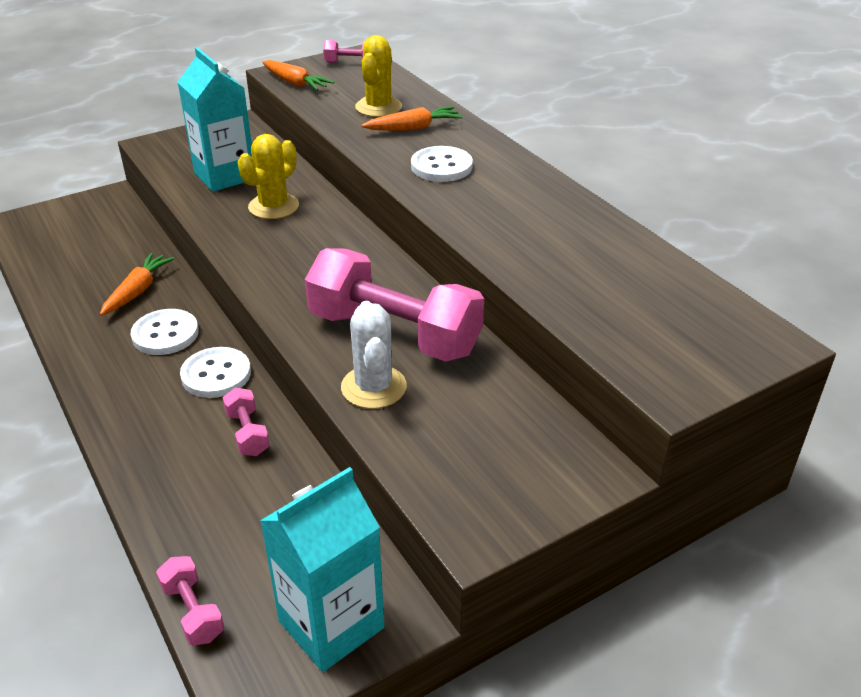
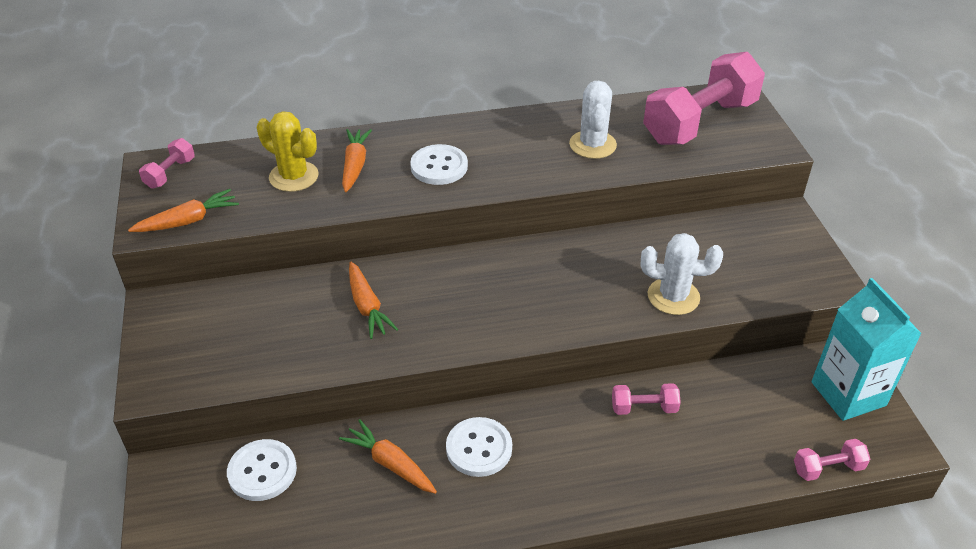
camera: 70 degrees left, 5 degrees up
turquoise carton [178,47,252,192] -> none
white button [180,347,251,398] -> white button moved to [227,439,297,501]
yellow cactus [238,134,299,219] -> orange carrot [349,262,398,339]
pink dumbbell [305,248,484,362] -> pink dumbbell moved to [643,52,765,145]
none -> white cactus [569,81,617,159]

